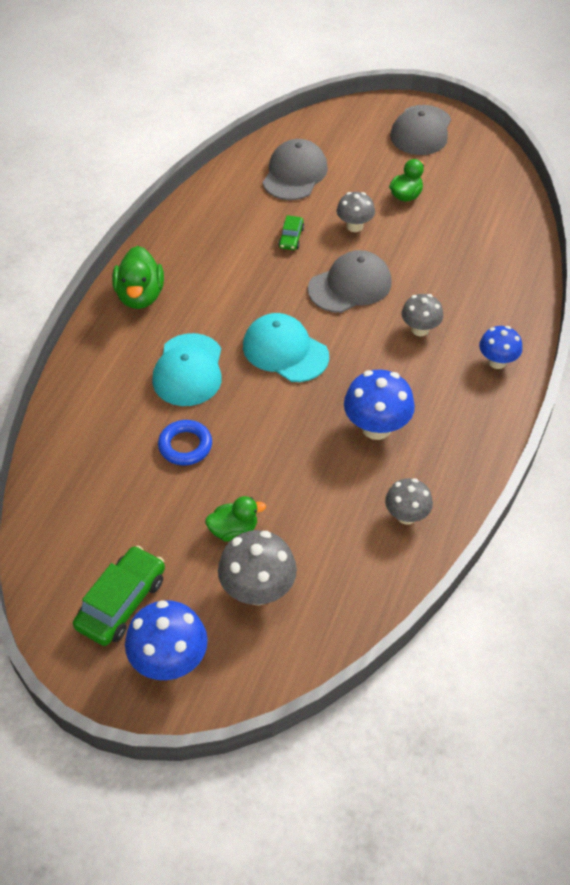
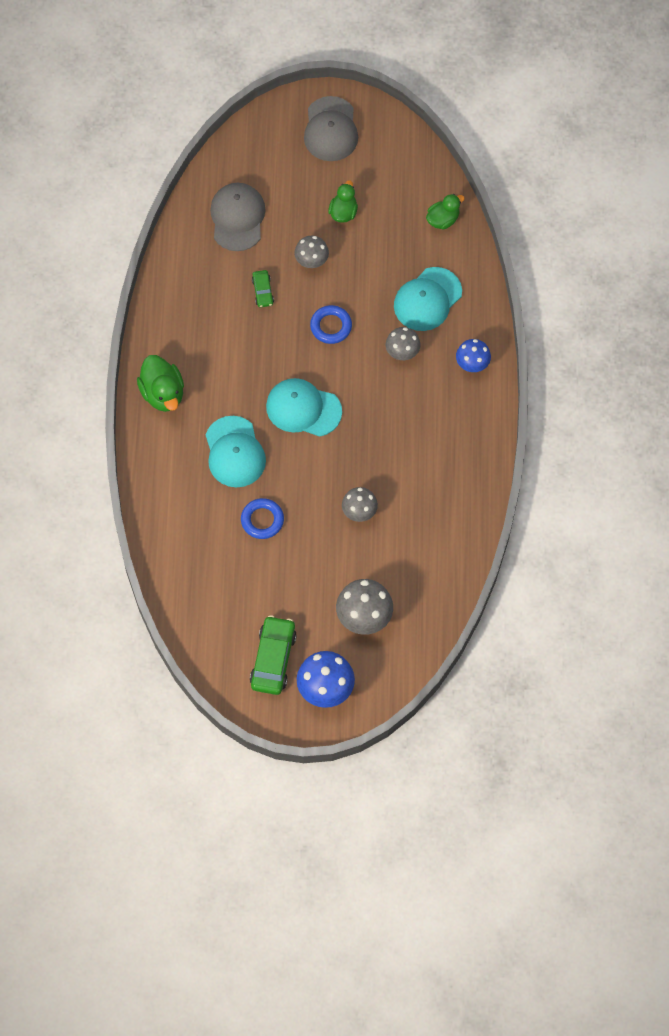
camera: 20 degrees left, 15 degrees up
green duck [205,496,266,542] -> green duck moved to [426,194,465,230]
grey cap [308,250,392,313] -> blue ring [310,305,352,344]
blue mushroom [344,370,415,440] -> none
grey mushroom [385,478,433,525] -> grey mushroom moved to [342,487,378,522]
none -> turquoise cap [394,267,462,331]

